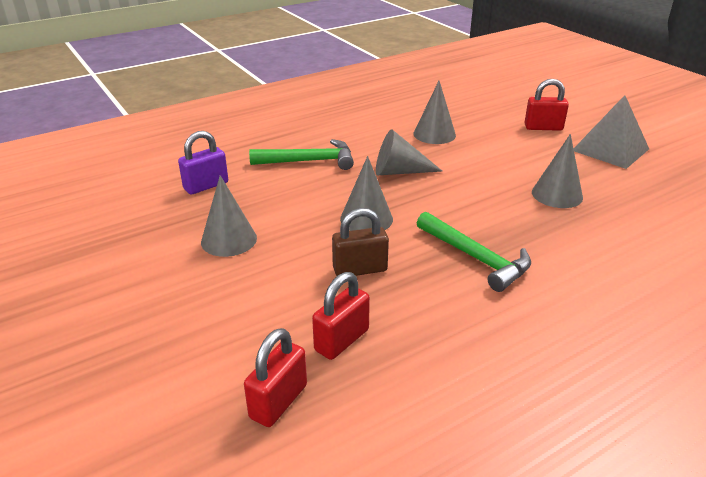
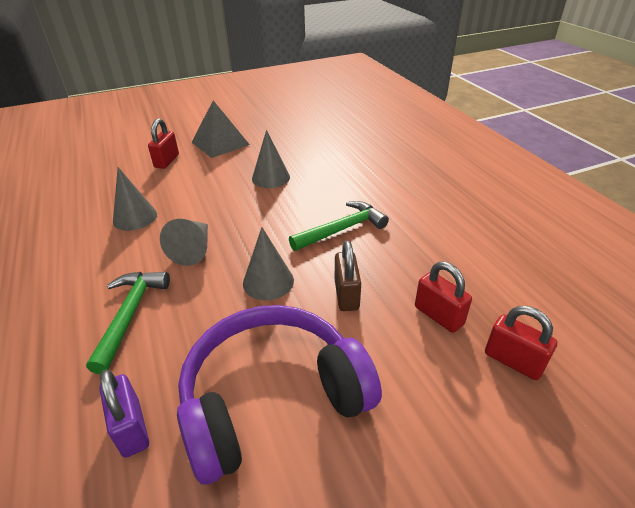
camera: 80 degrees left, 5 degrees up
grey cone [201,175,257,257] -> purple headphones [177,305,382,485]

